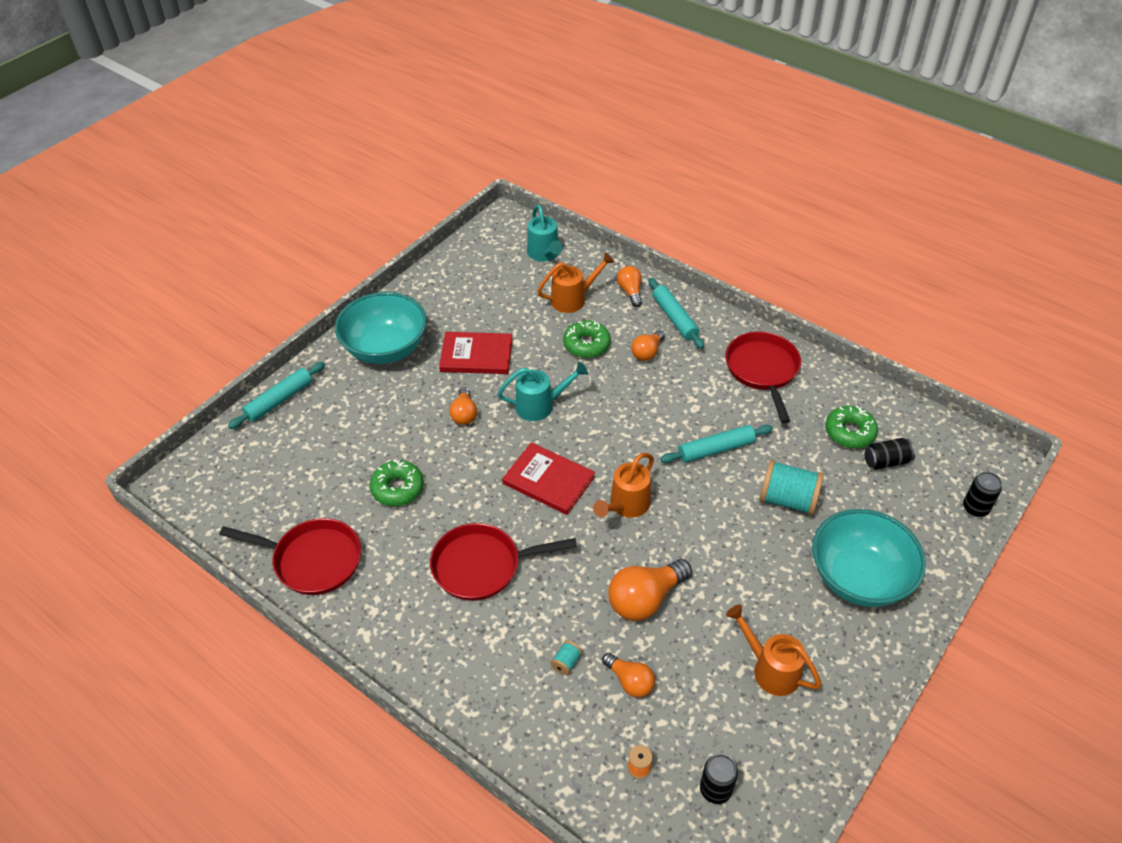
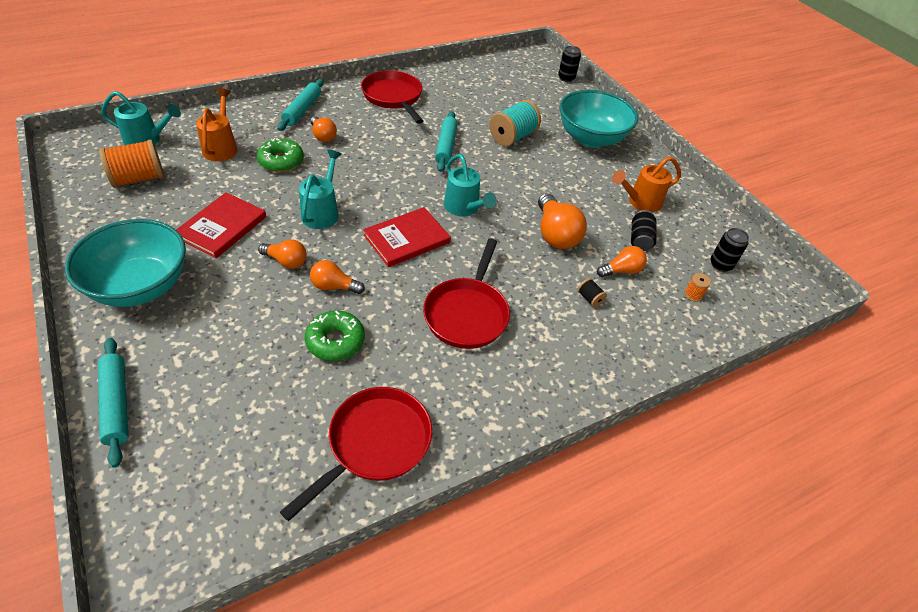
camera: 70 degrees left, 0 degrees up
turquoise spool [550,641,582,675] -> black spool [578,278,607,307]
orange watering can [593,453,654,518] -> turquoise watering can [444,154,497,217]
orange light bulb [617,266,642,307] -> orange light bulb moved to [310,260,365,294]
turquoise rolling pin [648,278,704,349] -> turquoise rolling pin turned 75 degrees counterclockwise [277,79,324,131]
red pan [725,332,801,423] -> red pan turned 45 degrees clockwise [361,70,423,124]
green donut [825,406,878,448] -> none
black can [865,438,916,470] -> black can moved to [631,210,657,251]
none -> orange spool [99,139,164,188]

